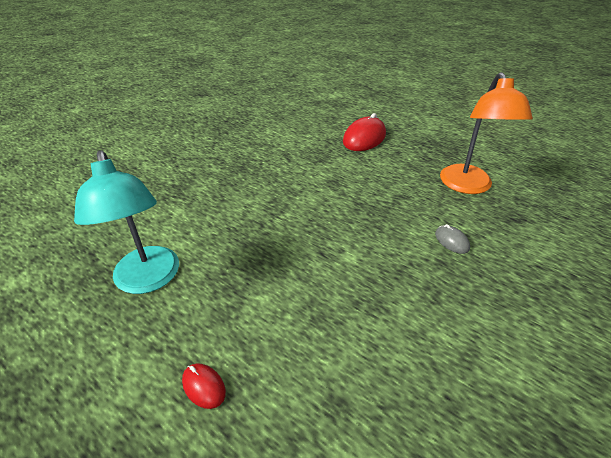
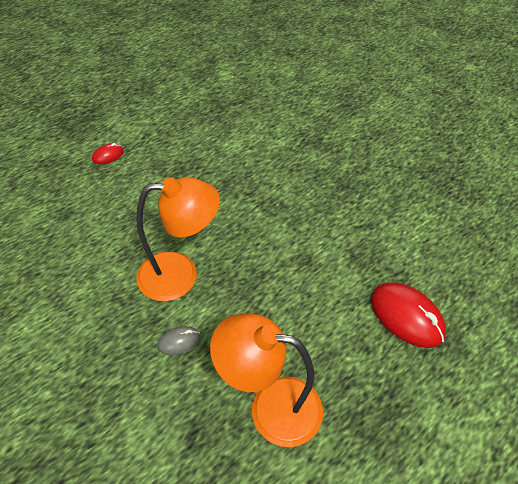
camera: 100 degrees right, 10 degrees up
turquoise lamp [74,150,179,294] -> none
none -> orange lamp [136,177,220,301]

